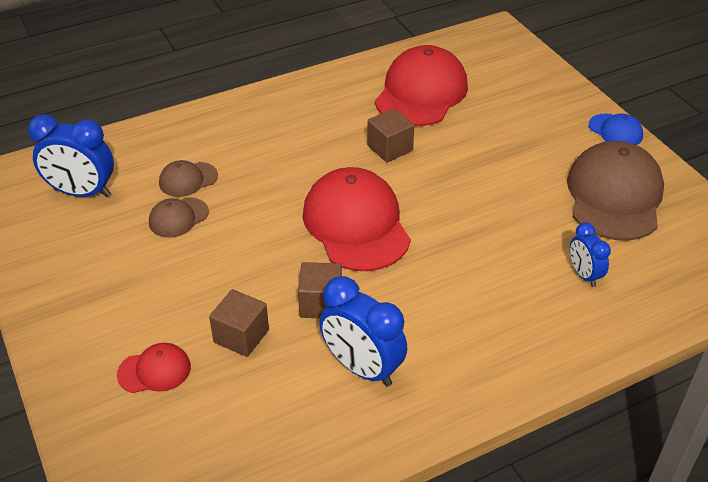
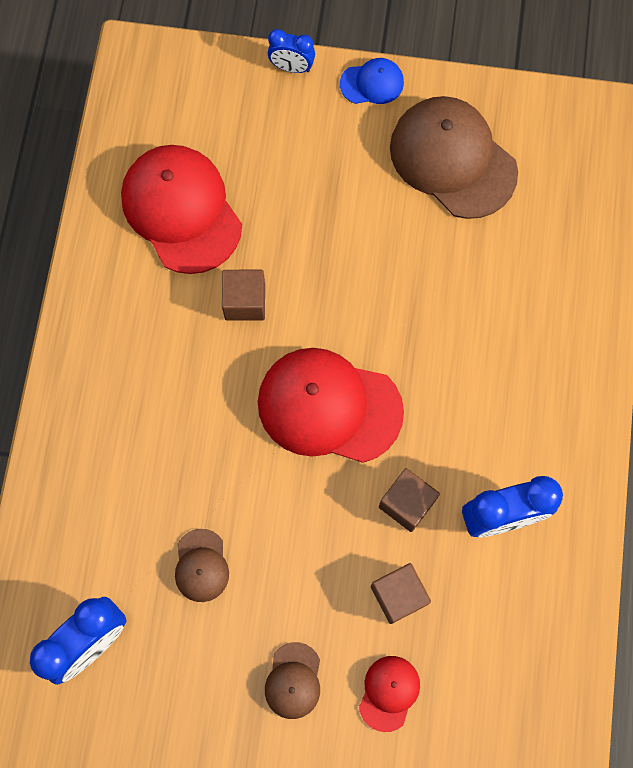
camera: 55 degrees left, 30 degrees up
brown cap [159,160,218,197] -> brown cap moved to [265,642,320,719]
blue clock [570,222,611,287] -> blue clock moved to [268,29,315,73]

